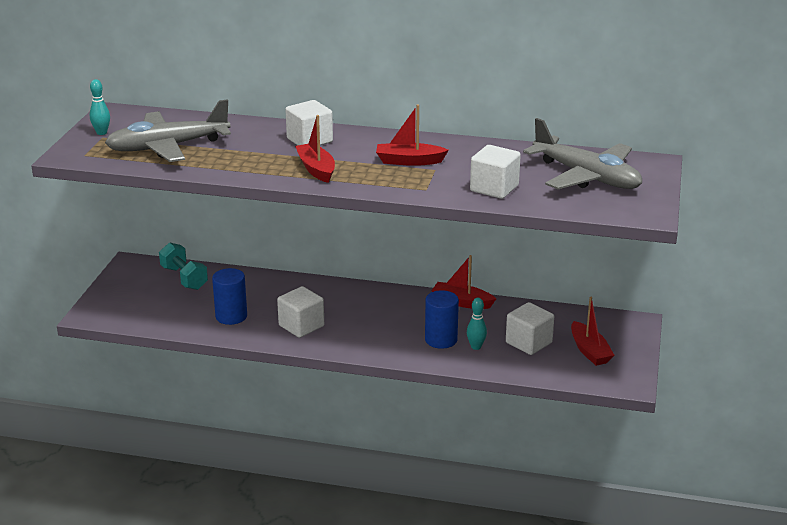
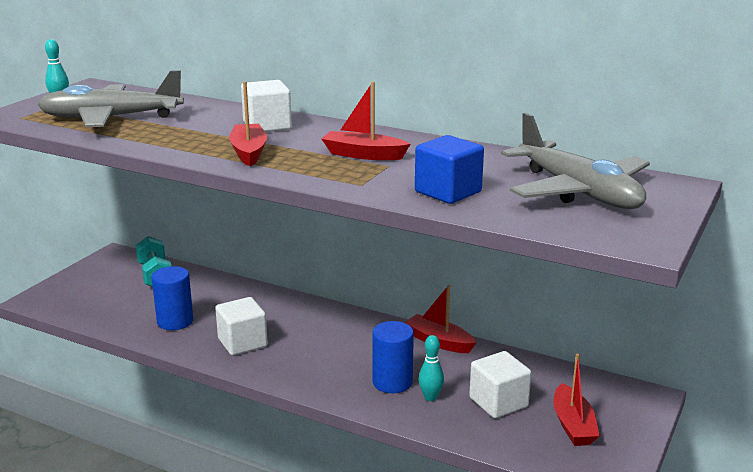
camera: 15 degrees right, 5 degrees down
white cube [470,145,521,199] -> blue cube [415,135,484,204]

